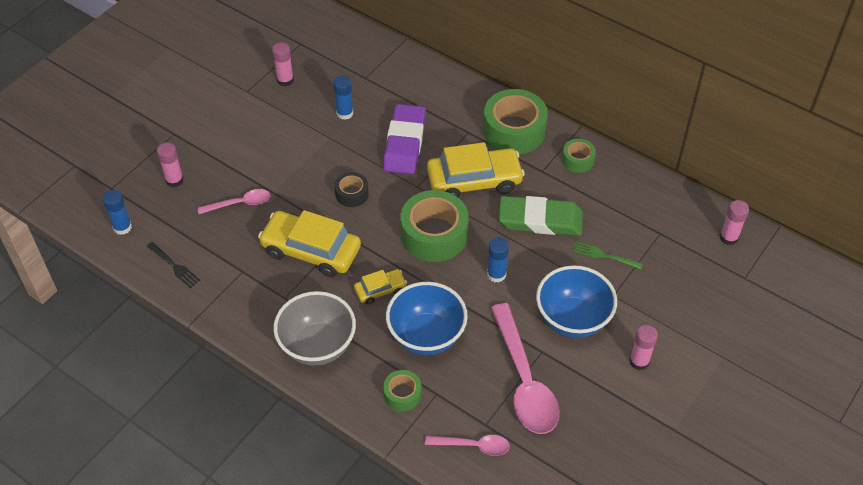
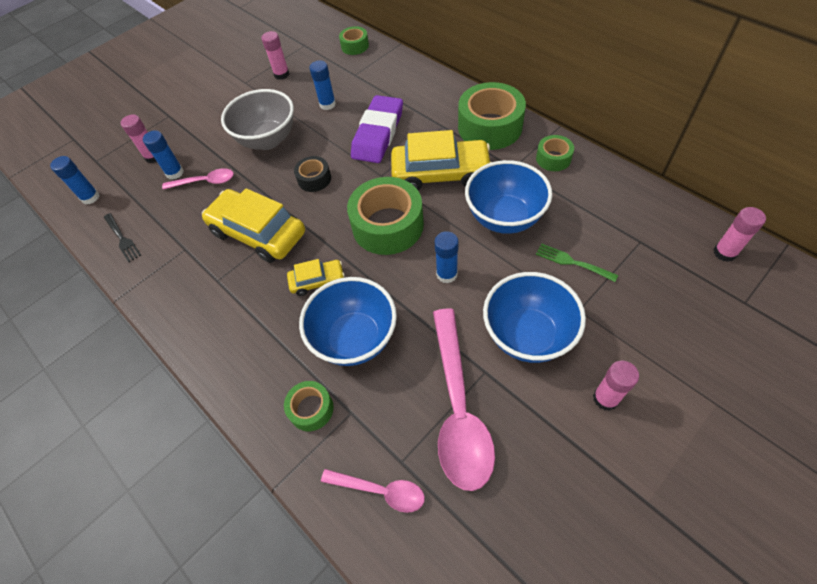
camera: 15 degrees right, 5 degrees up
grey bowl [273,291,356,366] -> grey bowl moved to [221,89,294,150]
green eraser [498,196,583,236] -> blue bowl [465,160,552,234]
none -> blue glue stick [143,130,184,180]
none -> green tape [339,26,369,55]

